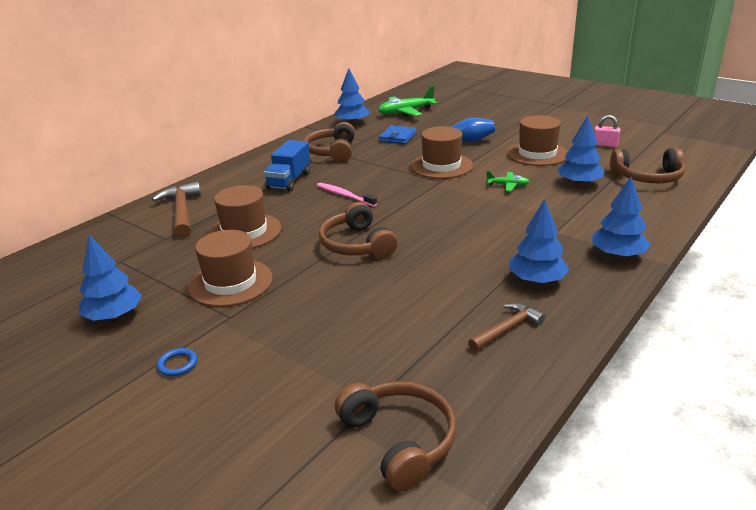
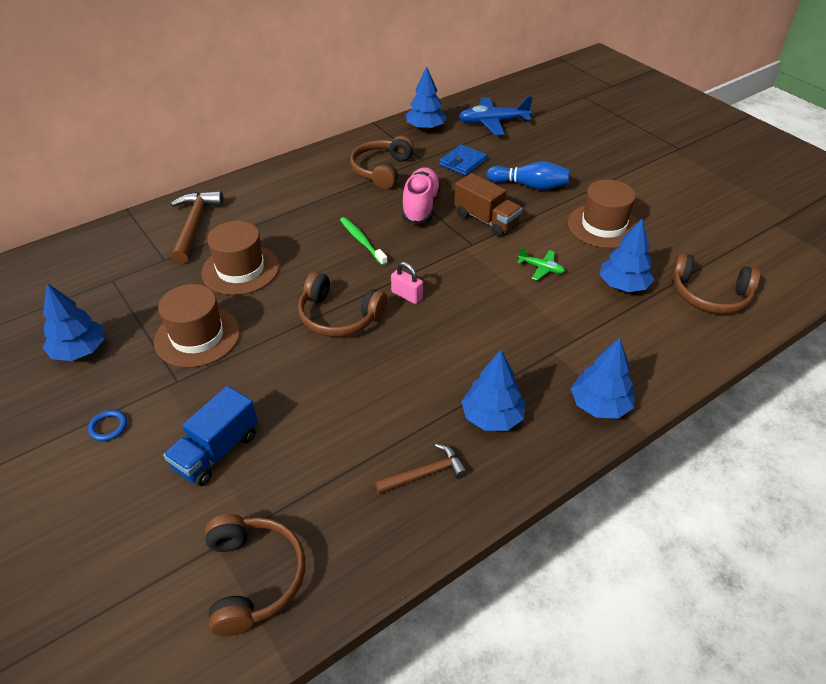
camera: 15 degrees right, 15 degrees up
blue truck [264,140,311,191] -> blue truck moved to [163,386,258,486]
pink toothbrush [317,183,377,207] -> green toothbrush [340,217,388,266]
brown headphones [319,202,397,258] -> brown headphones turned 60 degrees counterclockwise [298,272,387,337]
green plane [378,86,438,117] -> blue plane [459,96,533,135]
brown hat [411,126,473,179] -> brown truck [454,173,522,237]
pink padlock [594,115,620,147] -> pink padlock moved to [391,262,423,304]
none -> pink shoe [402,167,441,225]

